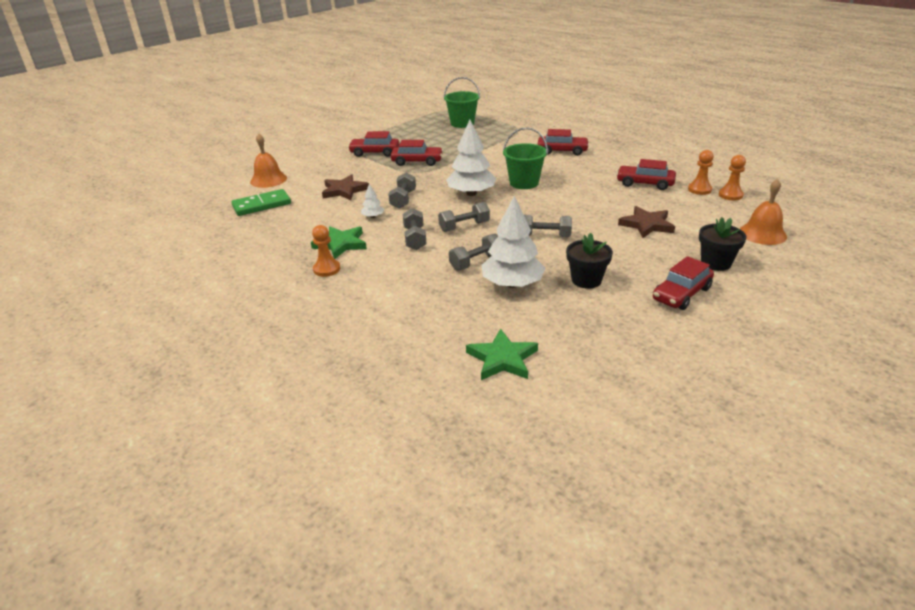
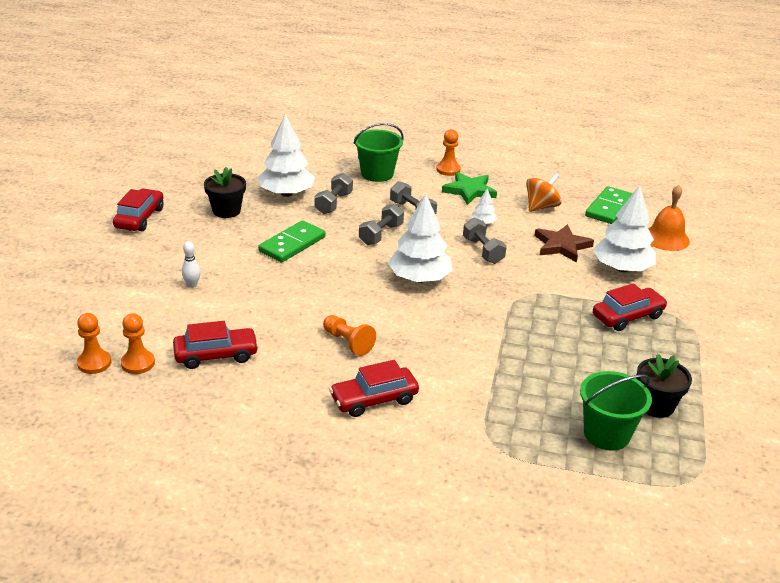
camera: 145 degrees right, 0 degrees up
red car [391,140,443,166] -> none
green star [466,329,538,380] -> none
green bucket [503,127,548,189] -> green bucket moved to [354,123,404,182]
grey dumbbell [524,215,572,237] -> green domino [258,220,326,262]
brown star [618,206,675,238] -> white bowling pin [182,241,201,288]
black flower pot [699,217,746,271] -> black flower pot moved to [636,354,692,418]
orange bell [740,179,787,245] -> none
none -> orange pawn [323,315,376,356]
none -> orange spinning top [526,173,562,212]
none -> white tree [593,185,656,272]

